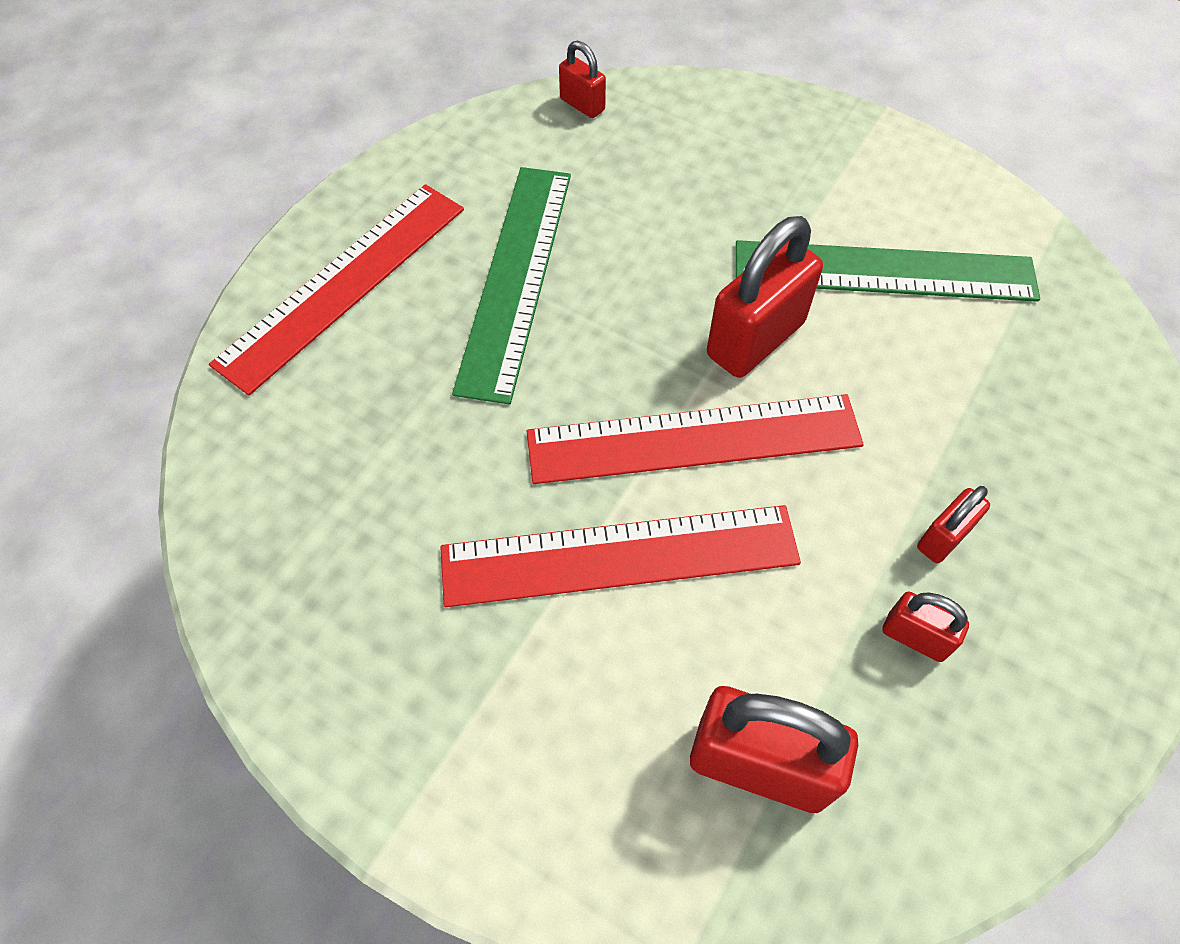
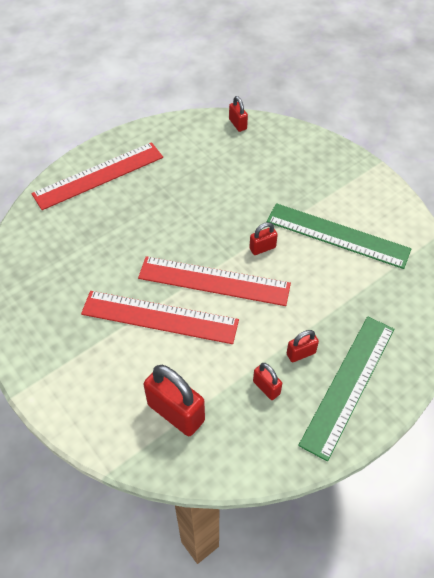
camera: 20 degrees right, 5 degrees down
green ruler [452,167,571,405] -> green ruler moved to [298,317,394,461]
red padlock [707,216,823,378] -> red padlock [249,222,278,255], size x0.52

